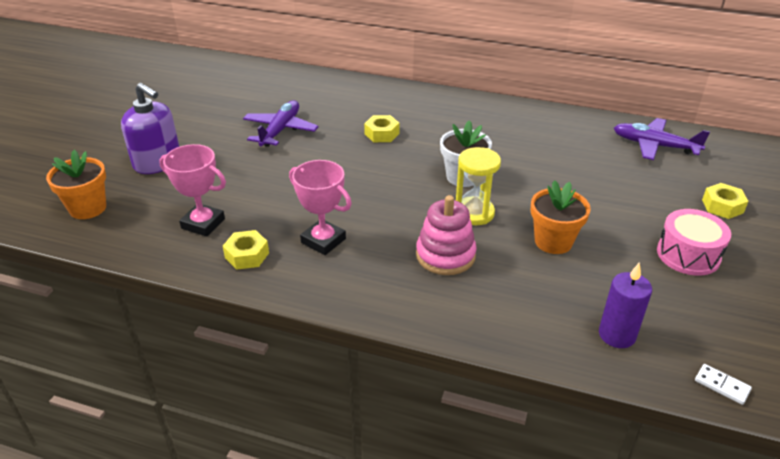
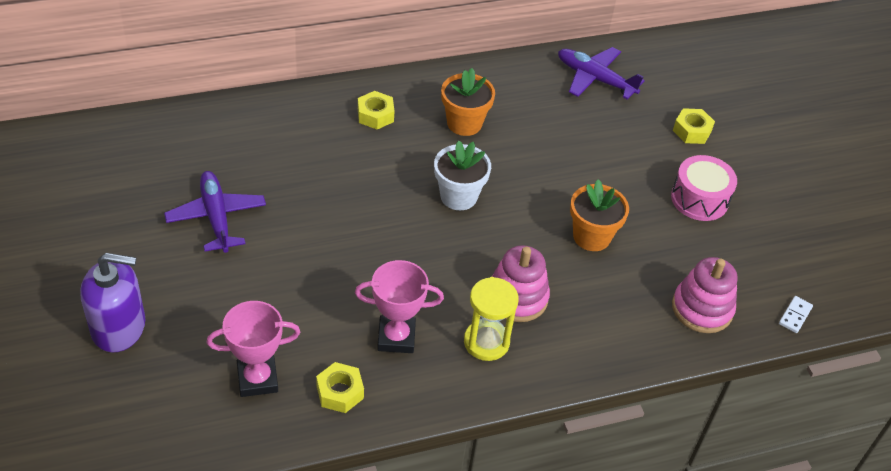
camera: 40 degrees left, 10 degrees up
orange flower pot [46,149,106,219] -> orange flower pot moved to [441,68,495,136]
yellow nut [364,115,400,142] -> yellow nut moved to [358,91,394,130]
yellow hourglass [456,147,501,225] -> yellow hourglass moved to [464,277,519,361]
purple candle [599,262,652,348] -> pink stacking toy [672,257,738,333]
purple plane [614,118,710,160] -> purple plane turned 45 degrees clockwise [558,47,645,100]
white domino [695,364,752,405] -> white domino turned 60 degrees counterclockwise [779,296,813,333]

